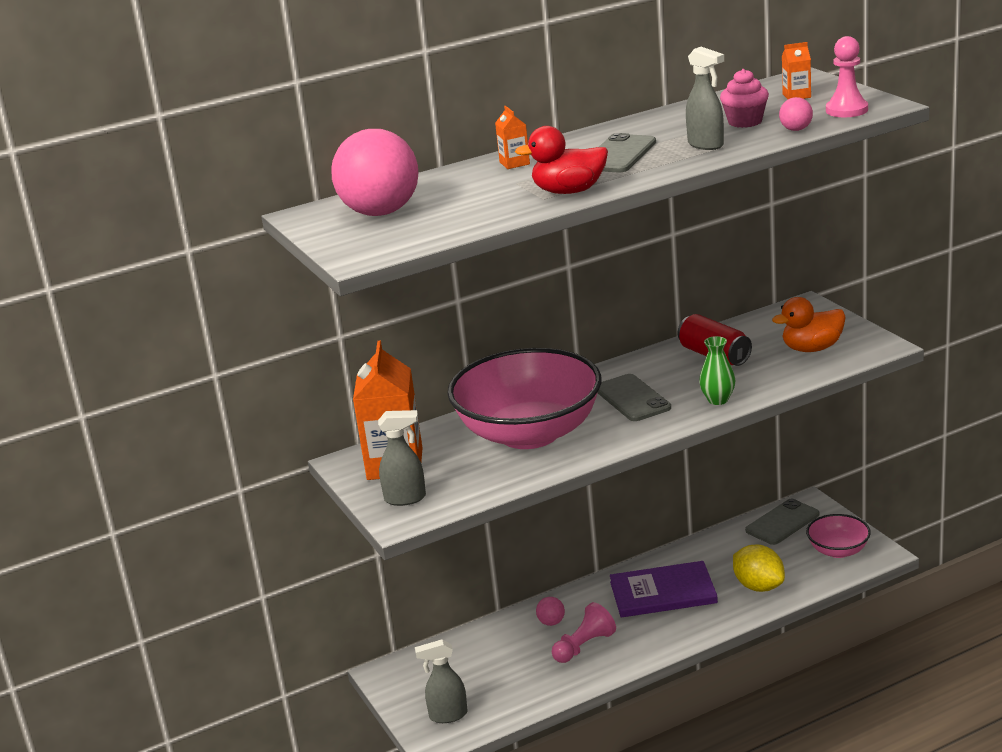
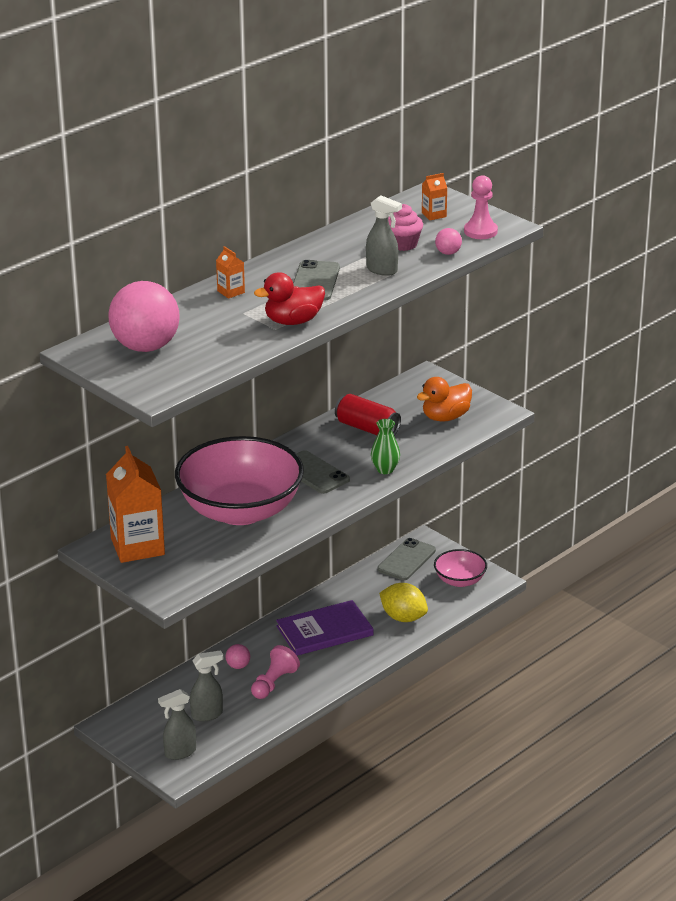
camera: 20 degrees left, 5 degrees up
grey spray bottle [378,410,426,506] -> grey spray bottle moved to [190,650,223,722]

